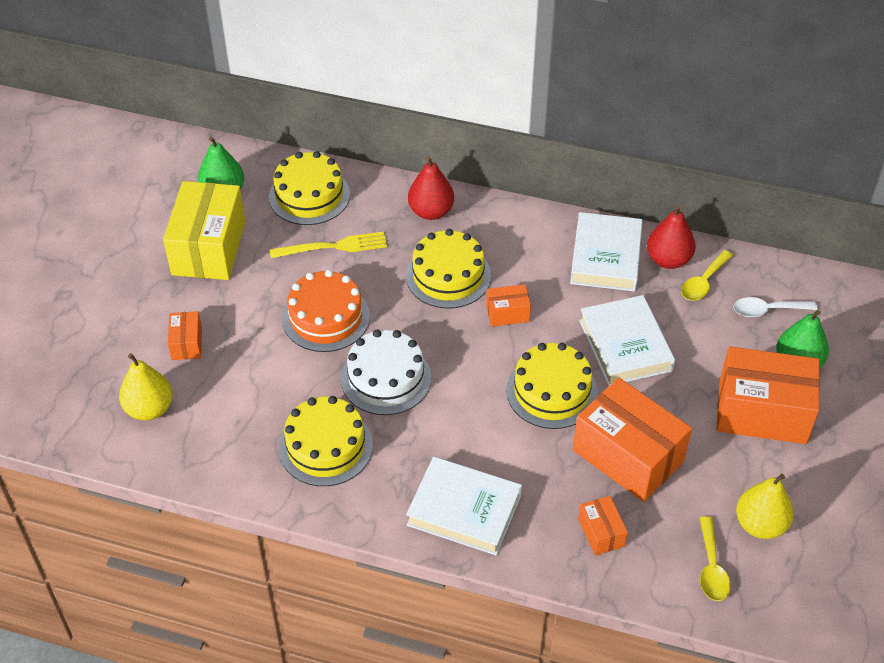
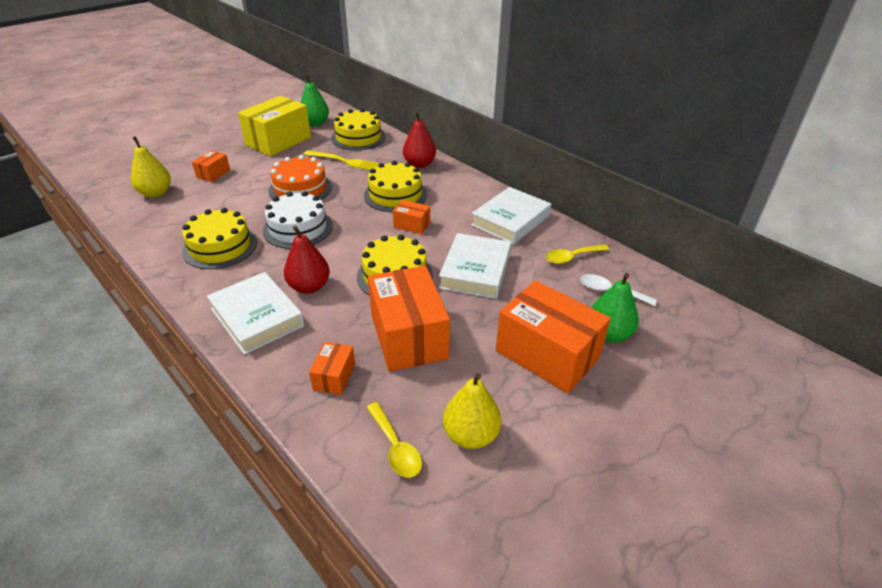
camera: 30 degrees right, 10 degrees down
red pear [647,205,695,269] -> red pear moved to [284,226,330,294]
yellow spoon [700,517,730,601] -> yellow spoon turned 60 degrees counterclockwise [366,402,422,478]

